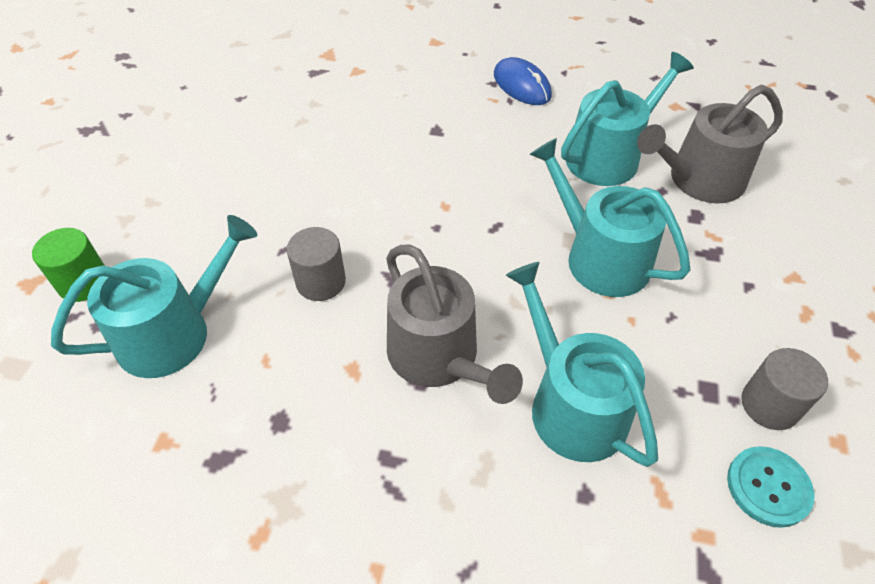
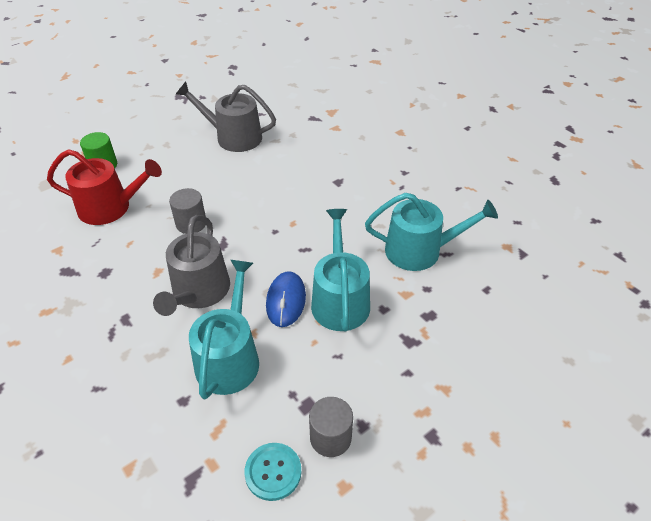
camera: 40 degrees right, 5 degrees down
turquoise watering can [51,215,257,378] -> red watering can [47,149,162,225]
blue mouse [494,57,552,105] -> blue mouse moved to [266,271,306,327]
grey watering can [637,85,783,203] -> grey watering can moved to [176,82,276,152]

